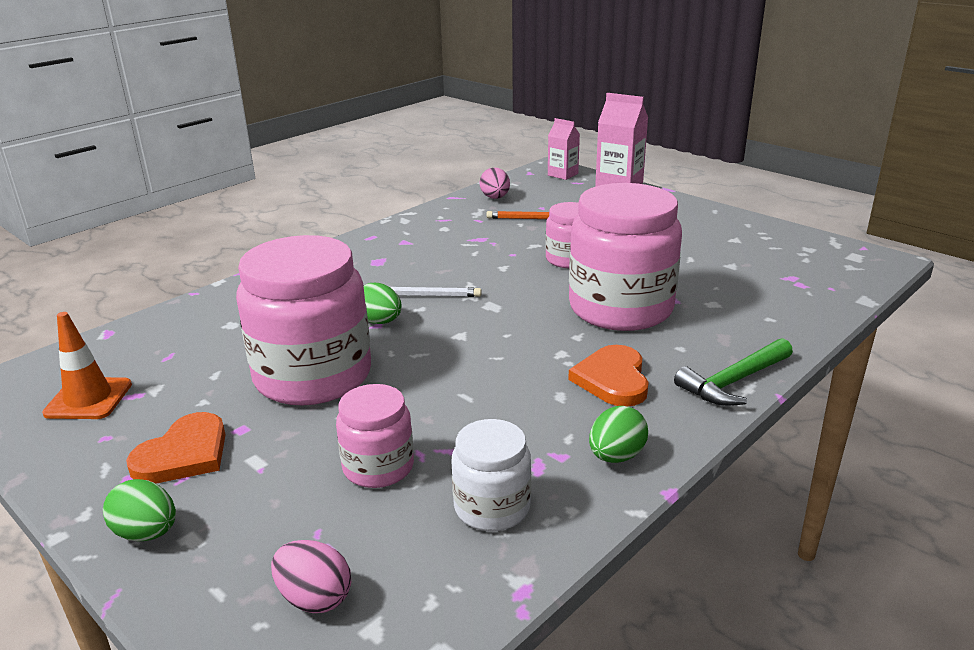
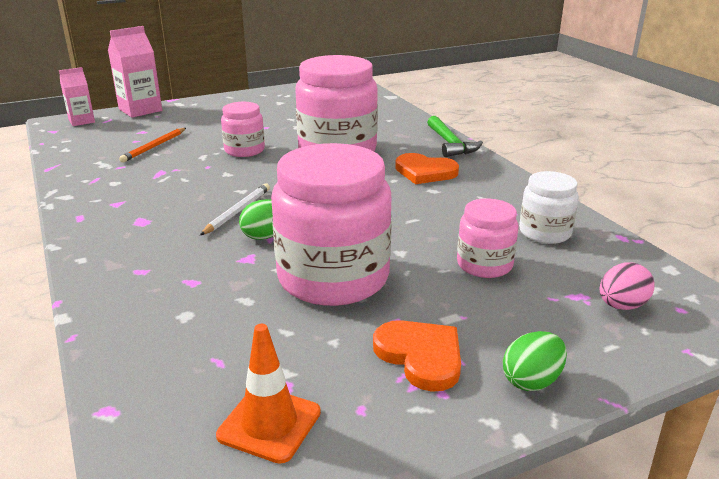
camera: 70 degrees left, 0 degrees up
pink egg [480,168,510,199] -> none
green egg [589,406,648,463] -> none

